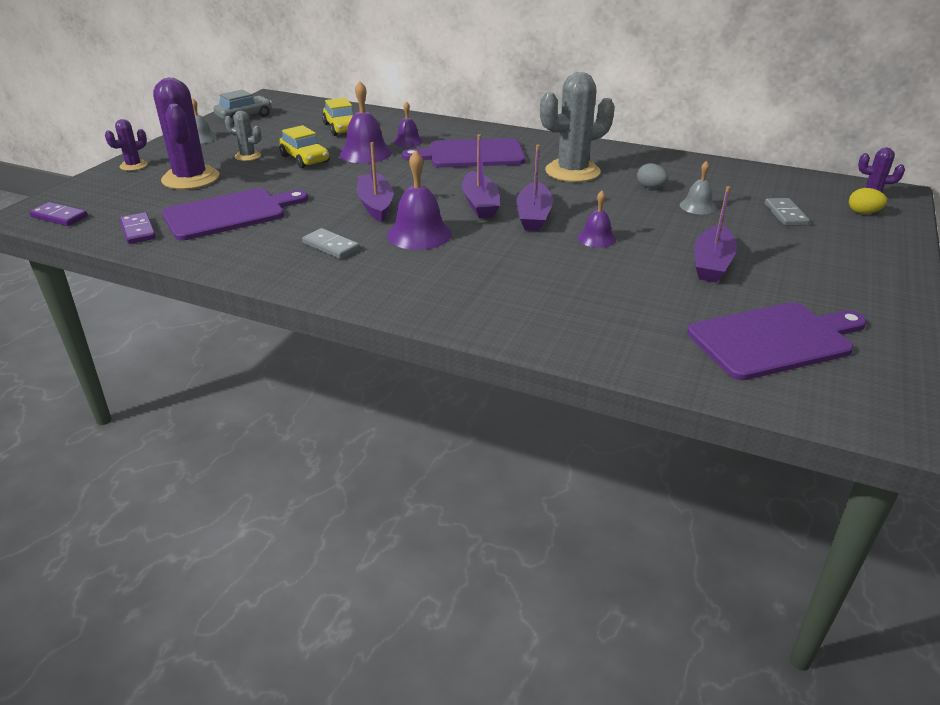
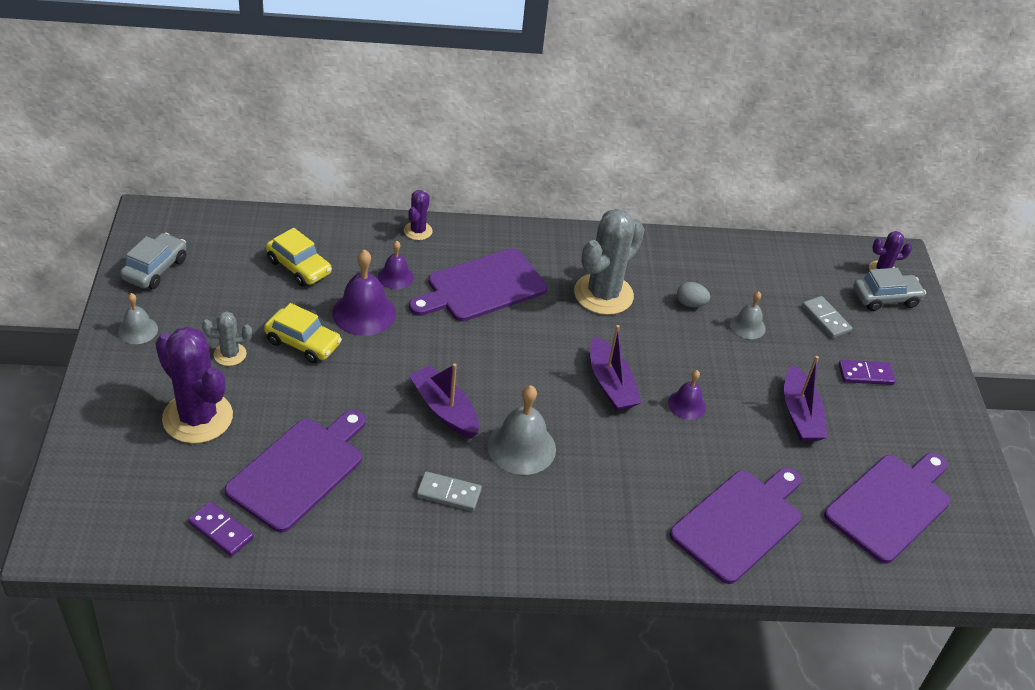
camera: 30 degrees left, 10 degrees up
purple domino [29,202,88,226] -> purple domino moved to [838,360,896,385]
purple cactus [105,119,148,171] -> purple cactus moved to [404,190,432,240]
purple bell [387,150,452,250] -> grey bell [487,385,556,475]
purple boat [462,134,500,218] -> none
yellow egg [849,188,887,214] -> grey car [853,268,926,311]
none -> purple cutting board [670,467,801,584]

